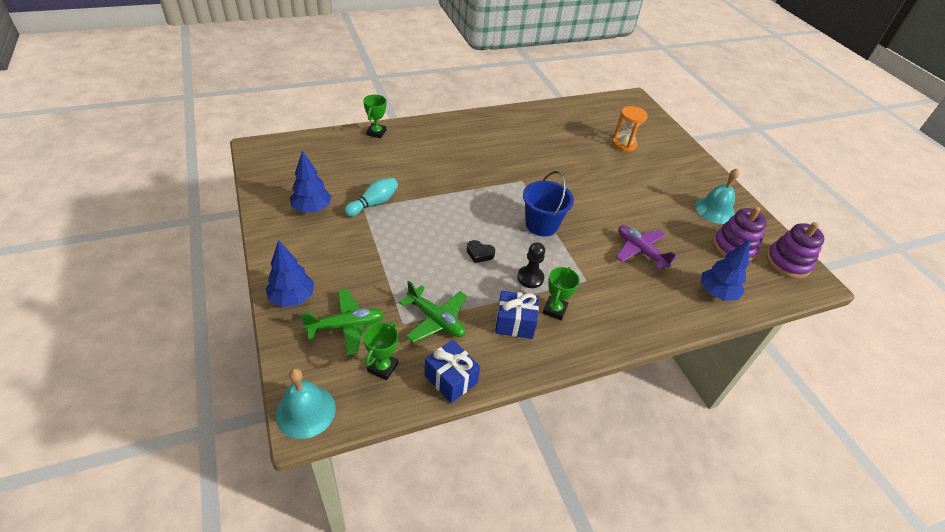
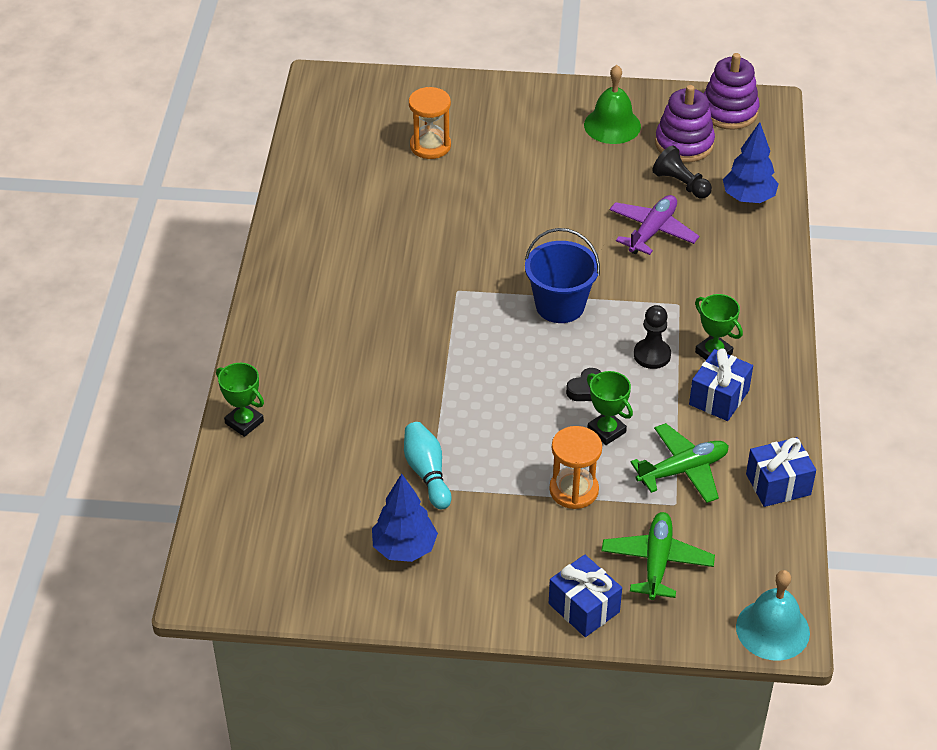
camera: 60 degrees left, 0 degrees up
blue tree [265,240,314,307] -> blue gift [549,555,622,637]
green trophy [363,322,398,381] -> green trophy moved to [587,371,633,445]
purple plane [616,225,677,270] -> purple plane turned 135 degrees clockwise [609,195,699,255]
turquoise bell [695,168,739,224] -> green bell [584,65,641,144]
none -> orange hourglass [549,426,602,509]
none -> black pawn [652,145,712,199]

